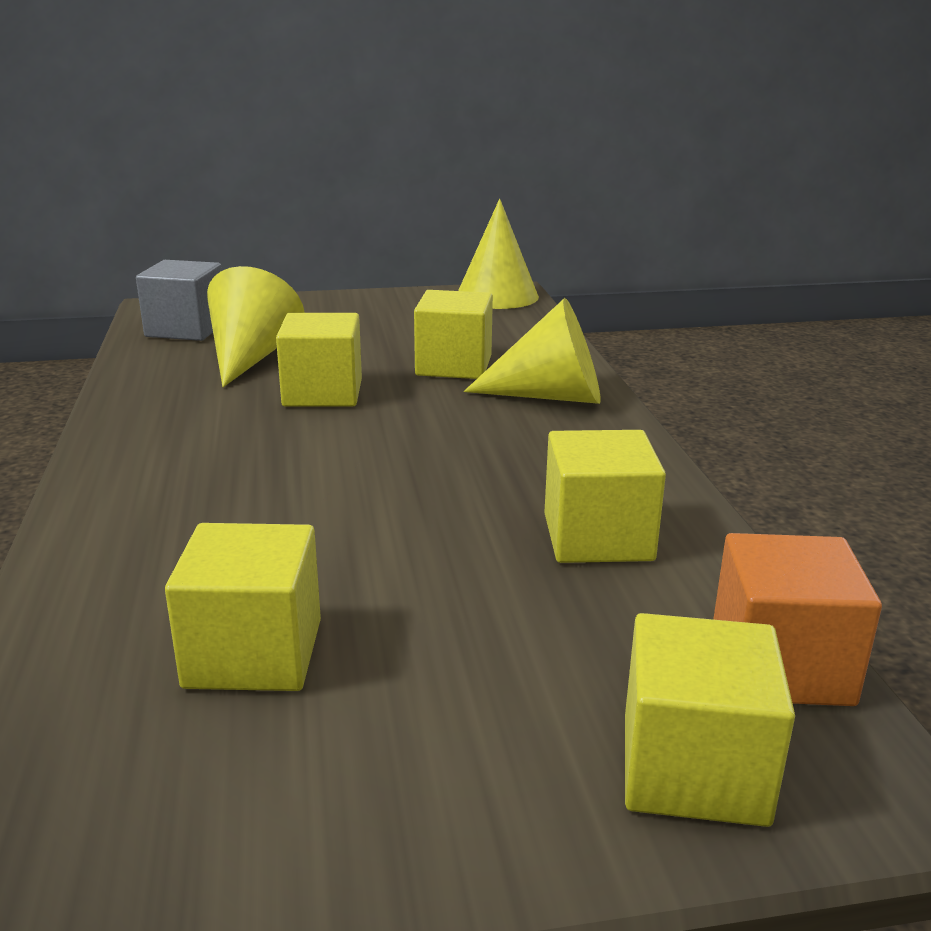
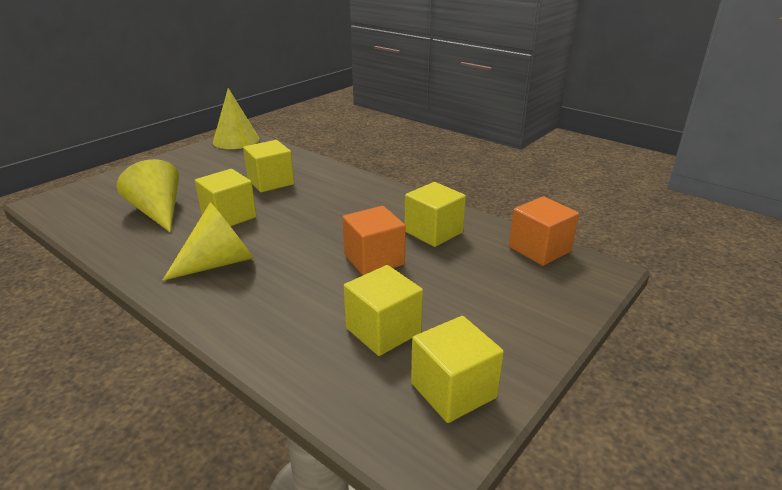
camera: 40 degrees left, 5 degrees up
grey cube [136,260,222,341] -> none
yellow cone [464,298,601,404] -> yellow cone moved to [162,202,254,281]
yellow cube [625,613,795,827] -> yellow cube moved to [411,316,504,423]
none -> orange cube [342,206,406,275]

